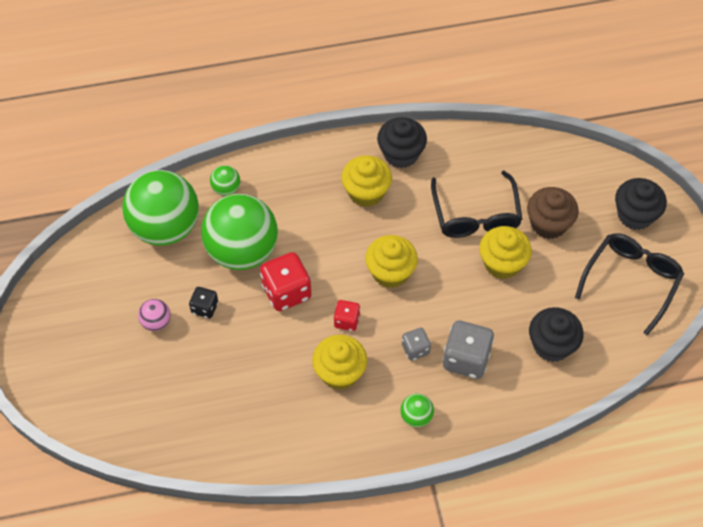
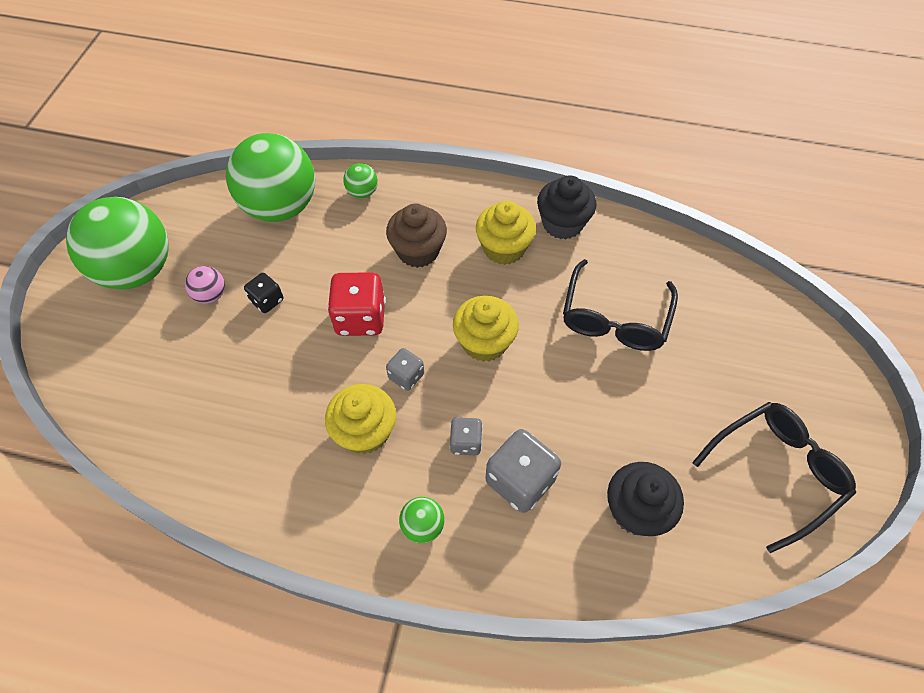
camera: 25 degrees right, 0 degrees up
green ball [201,194,278,270] -> green ball moved to [66,197,169,289]
red dice [333,300,360,331] -> grey dice [386,348,424,391]
yellow cupcake [479,226,532,279] -> none
brown cupcake [527,187,579,239] -> brown cupcake moved to [386,204,447,268]
black cupcake [615,178,667,230] -> none

